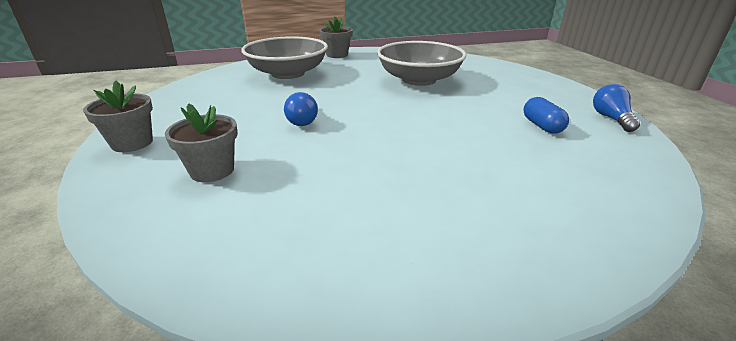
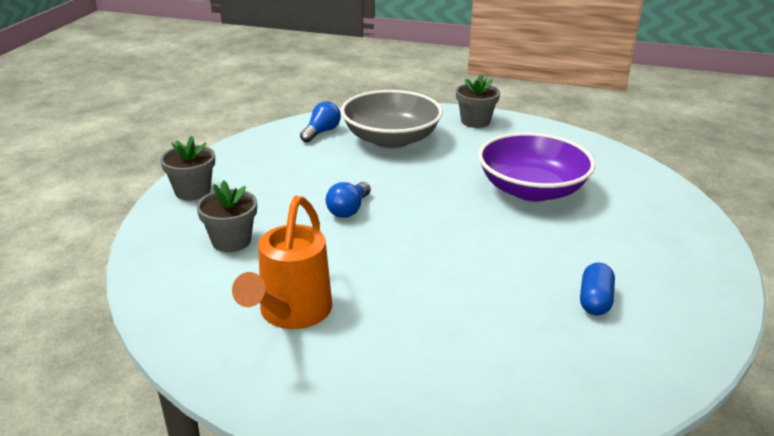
camera: 30 degrees right, 0 degrees up
grey bowl [377,41,466,86] -> purple bowl [478,132,595,201]
blue light bulb [593,84,640,132] -> blue light bulb moved to [300,101,341,143]
none -> orange watering can [232,196,332,329]

